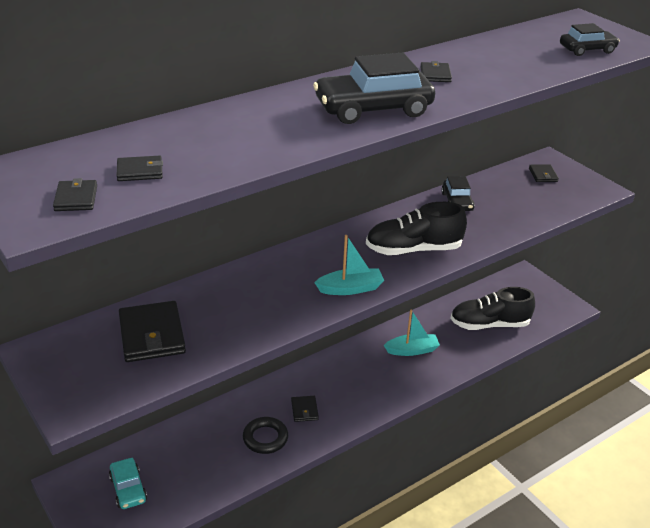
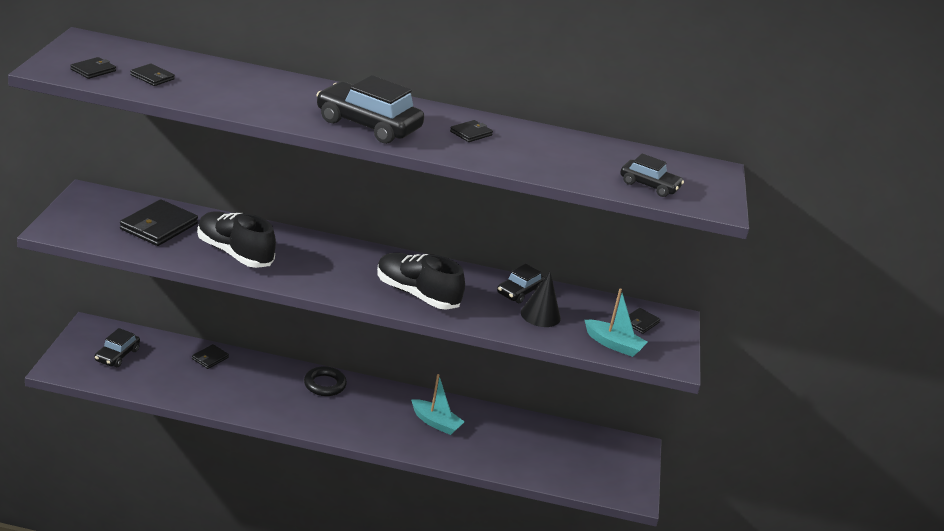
camera: 40 degrees right, 5 degrees down
turquoise car [109,458,147,509] -> black car [95,328,140,367]
black ring [243,417,288,454] -> black ring moved to [304,366,347,396]
black wallet [291,396,319,422] -> black wallet moved to [192,344,229,369]
turquoise boat [314,235,384,295] -> turquoise boat moved to [585,288,647,357]
black shoe [450,287,535,330] -> black shoe moved to [197,211,276,268]
none -> black cone [521,271,561,327]

